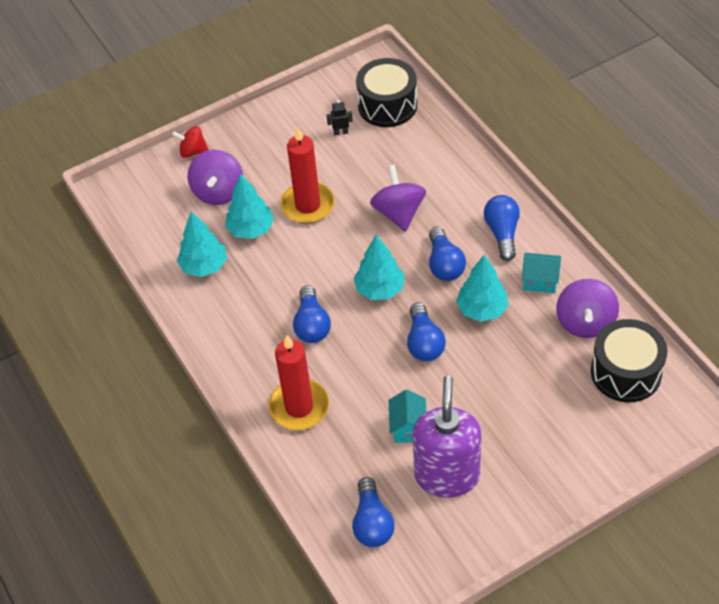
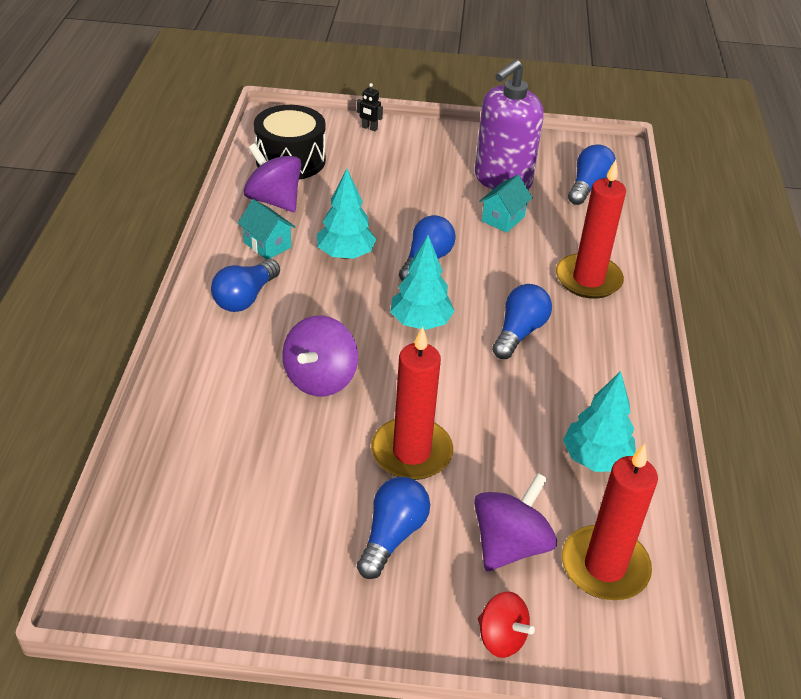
camera: 150 degrees left, 10 degrees down
turquoise tree [225,173,274,239] -> none
black robot [327,100,353,135] -> black robot moved to [357,83,383,131]
black drum [356,58,417,127] -> none
blue light bulb [429,227,466,281] -> blue light bulb moved to [357,477,430,579]
purple spinning top [556,279,619,338] -> purple spinning top turned 90 degrees counterclockwise [244,143,301,212]
none -> red candle [562,444,658,600]

